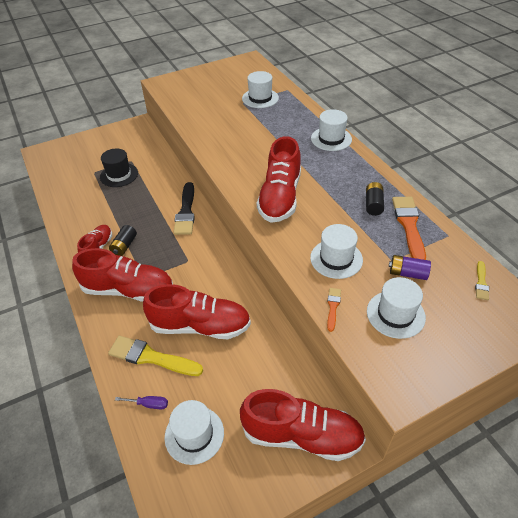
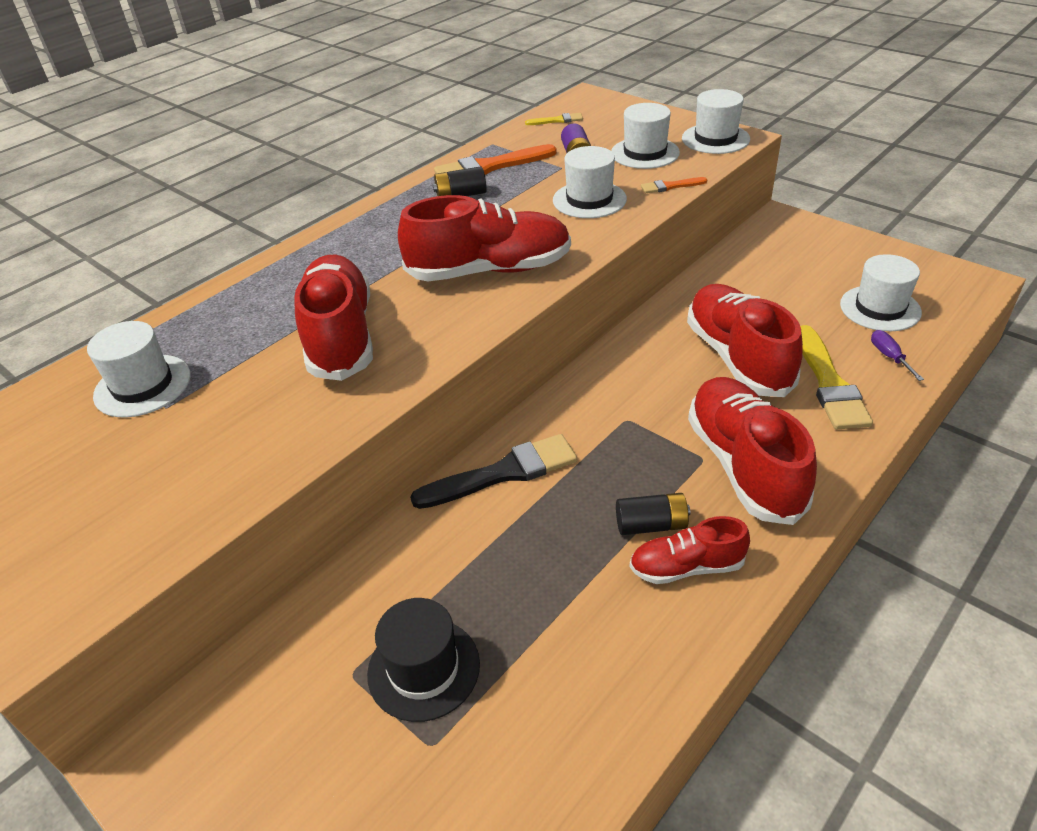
camera: 110 degrees left, 5 degrees down
red shoe [240,389,366,461] -> red shoe moved to [294,255,373,381]
white hat [311,109,352,151] -> white hat moved to [682,89,750,154]

